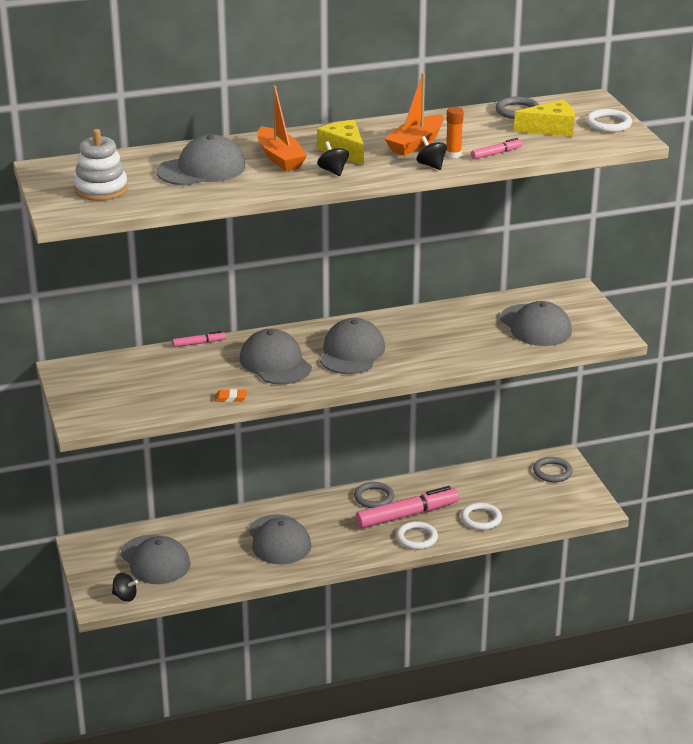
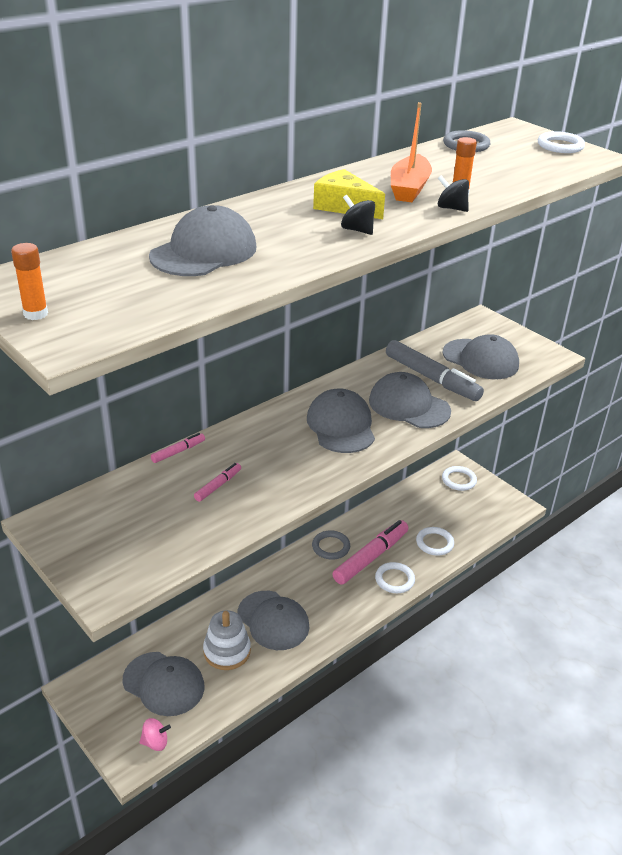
camera: 25 degrees left, 5 degrees up
white stacking toy [74,129,128,201] -> white stacking toy moved to [203,610,251,670]
black spinning top [112,573,138,602] -> pink spinning top [139,718,171,751]
orange eraser [215,389,247,402] -> none
grey cap [240,329,312,384] -> grey cap moved to [369,372,451,428]
orange boat [257,86,307,171] -> none
pink marker [471,138,522,159] -> pink marker moved to [194,463,241,502]
yellow cheese [514,100,575,137] -> none
grey ring [533,457,573,482] -> white ring [442,466,477,491]
none -> orange glue stick [11,243,48,320]
none -> grey marker [386,340,484,401]

